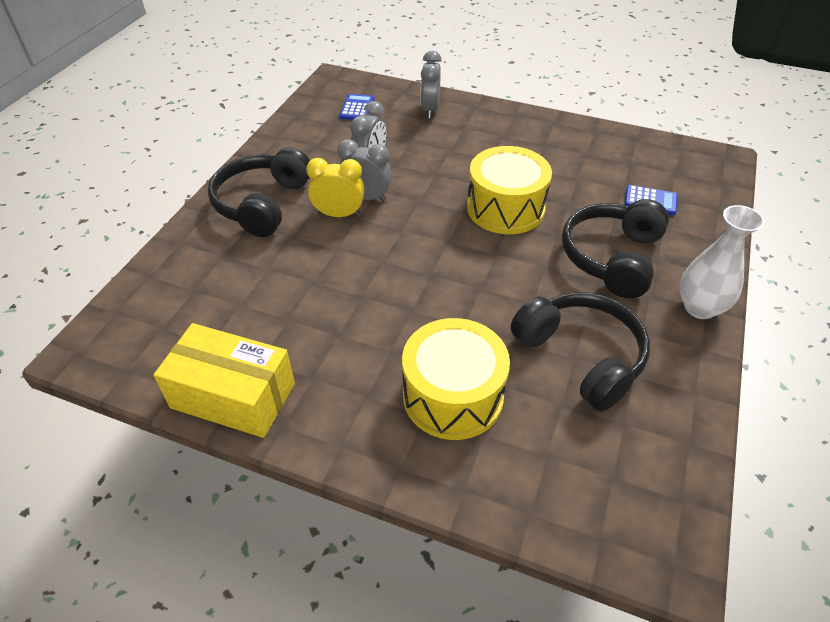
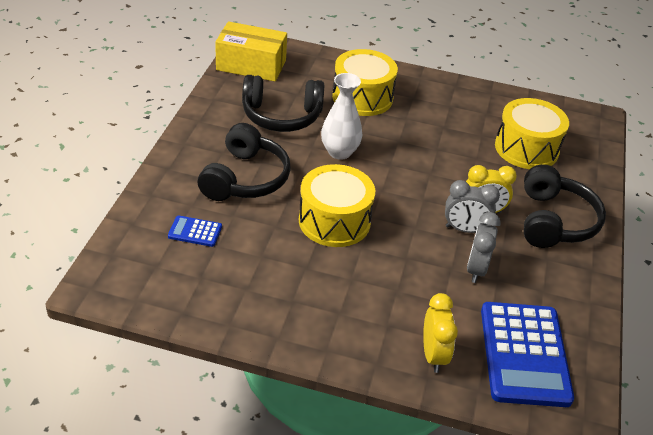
camera: 170 degrees right, 5 degrees down
yellow box [153,323,295,438] -> yellow box moved to [215,21,287,82]
blue calculator [339,94,374,120] -> blue calculator [481,302,574,407], size x2.24
grey clock [421,51,442,118] -> yellow clock [423,293,458,373]
black headphones [510,292,650,412] -> black headphones turned 45 degrees counterclockwise [242,75,325,132]
white vase [680,205,765,319] -> white vase moved to [321,73,362,160]
none -> yellow drum [495,98,569,169]

